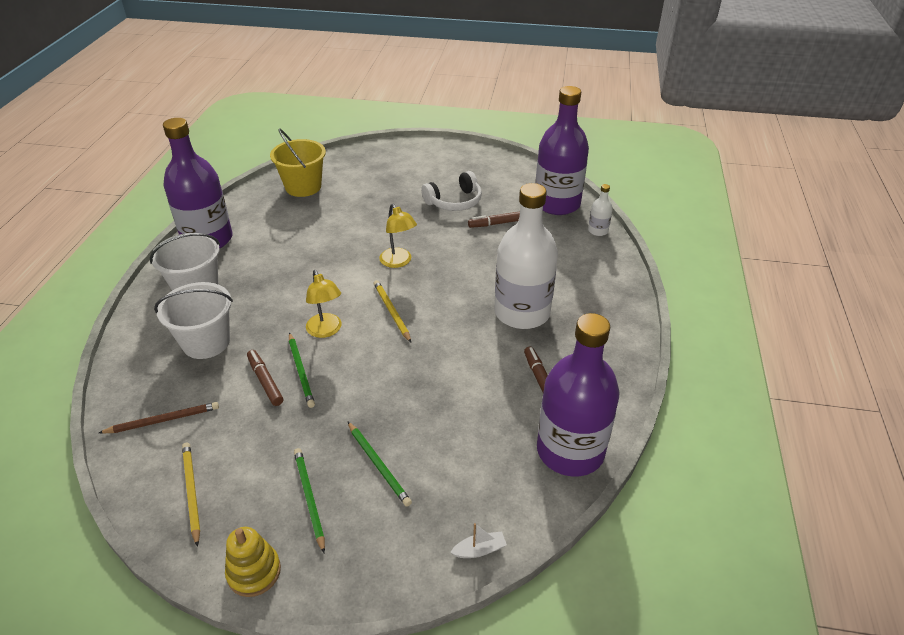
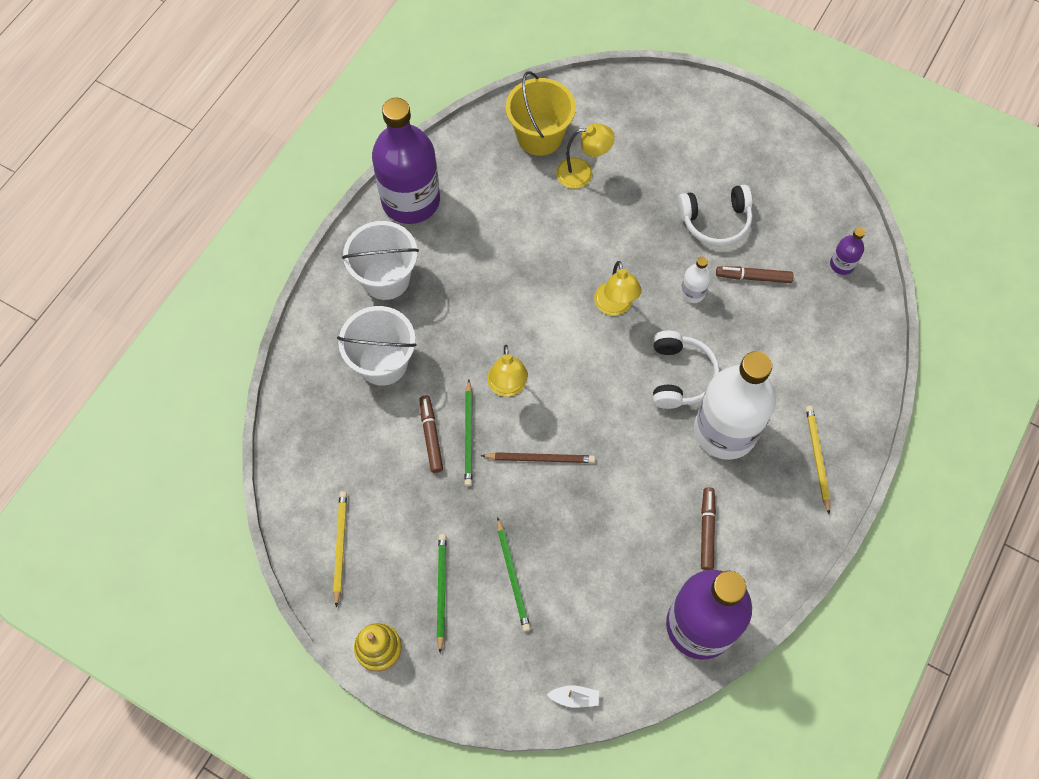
camera: 20 degrees right, 25 degrees up
brown pencil [99,402,219,434] -> brown pencil moved to [481,452,595,463]
yellow pencil [373,280,411,342] -> yellow pencil moved to [806,406,831,514]
purple bottle [535,86,589,215] -> purple bottle [830,227,865,275], size x0.41
white bottle [588,184,613,236] -> white bottle moved to [680,257,711,303]
none -> yellow lamp [556,123,615,189]
none -> white headphones [653,331,720,409]

